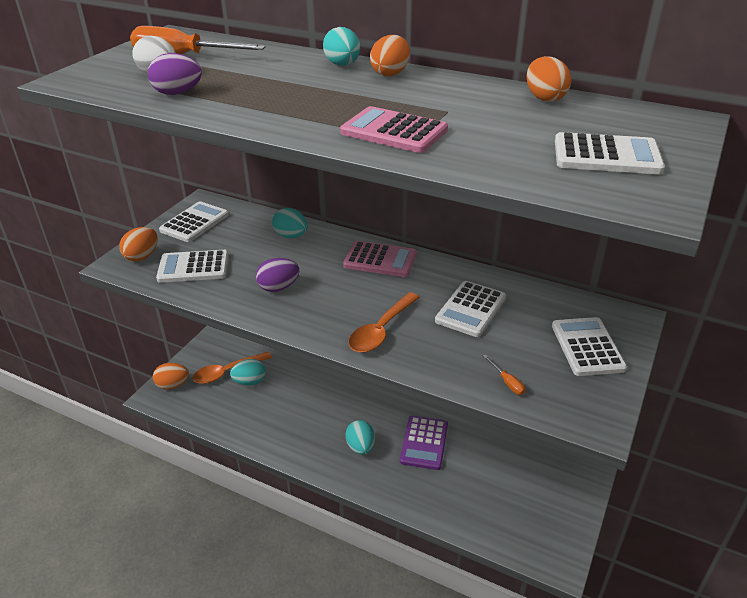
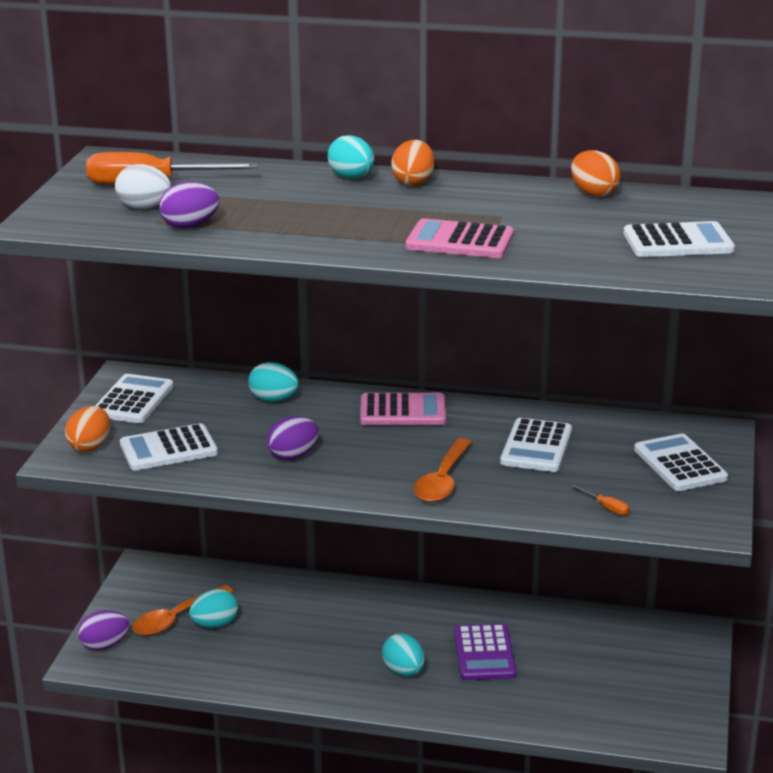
camera: 15 degrees left, 10 degrees down
orange egg [153,363,189,390] -> purple egg [78,610,129,651]

